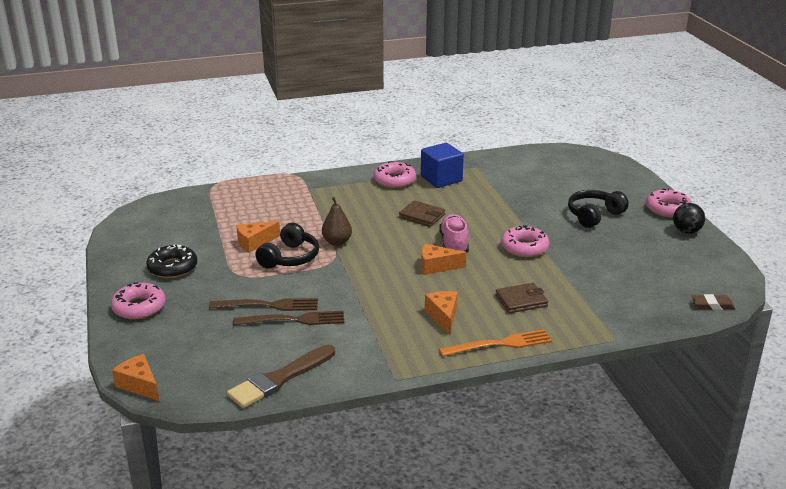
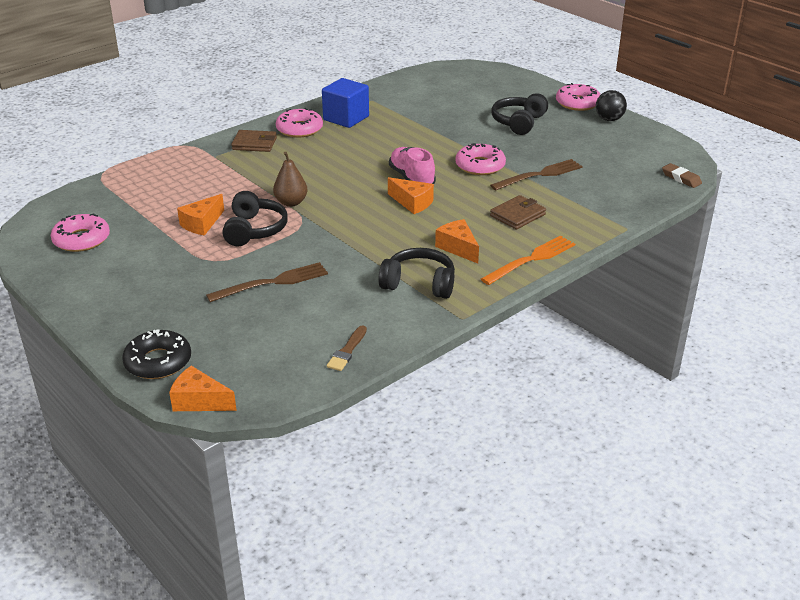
camera: 25 degrees left, 5 degrees up
pink donut [111,282,166,319] -> pink donut moved to [51,213,110,252]
black donut [146,245,197,278] -> black donut moved to [122,329,191,379]
brown brush [227,345,335,408] -> brown brush [327,325,367,371], size x0.52
brown fork [233,311,344,325] -> brown fork moved to [490,159,583,190]
brown wallet [399,200,445,227] -> brown wallet moved to [231,130,277,152]
orange cheese [421,244,467,275] -> orange cheese turned 120 degrees counterclockwise [388,177,434,214]
brown eraser [691,294,735,310] -> brown eraser turned 75 degrees clockwise [662,163,702,188]
none -> black headphones [378,248,455,299]

